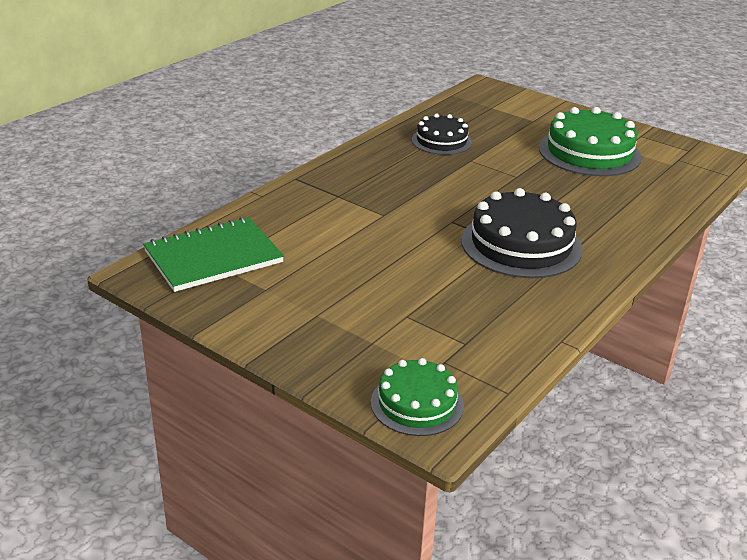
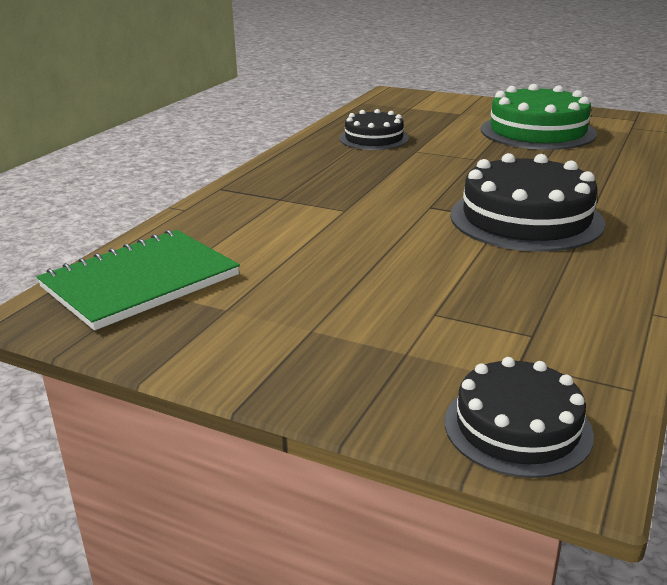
camera: 10 degrees left, 5 degrees down
green cake [371,358,464,436] -> black cake [445,357,594,478]

